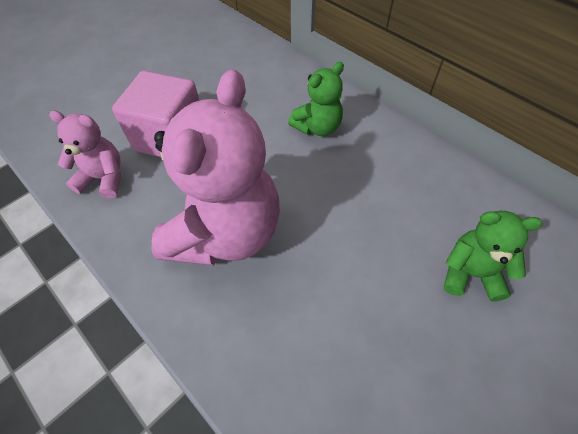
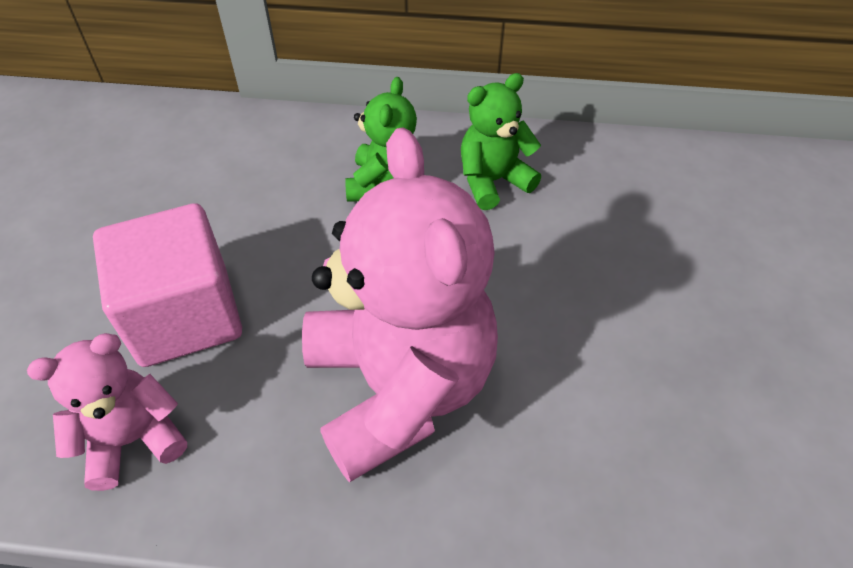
camera: 40 degrees left, 5 degrees down
green teddy bear [444,211,542,301] -> green teddy bear moved to [461,73,541,210]

